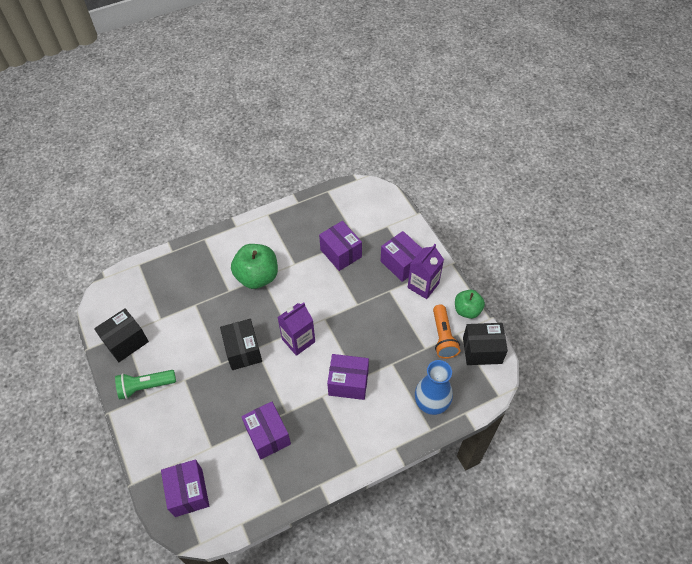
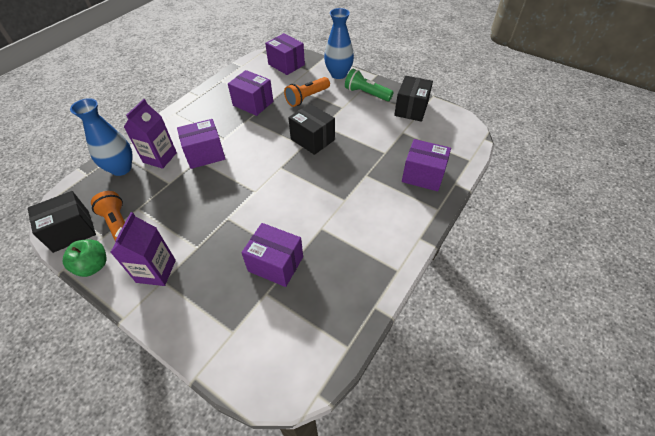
camera: 150 degrees right, 5 degrees down
green flashlight [115,370,176,399] -> green flashlight turned 105 degrees counterclockwise [345,69,393,101]
green apple [231,244,278,289] -> none
purple carton [277,302,315,356] -> purple carton moved to [124,99,177,169]
purple box [380,231,422,282] -> purple box moved to [402,139,451,191]
none -> orange flashlight [284,77,330,107]
none -> blue vase [324,8,354,79]

